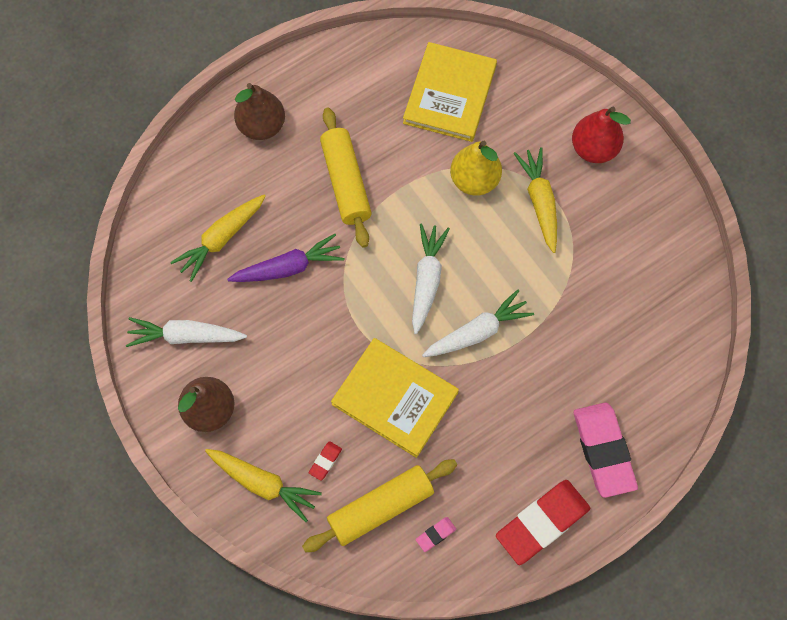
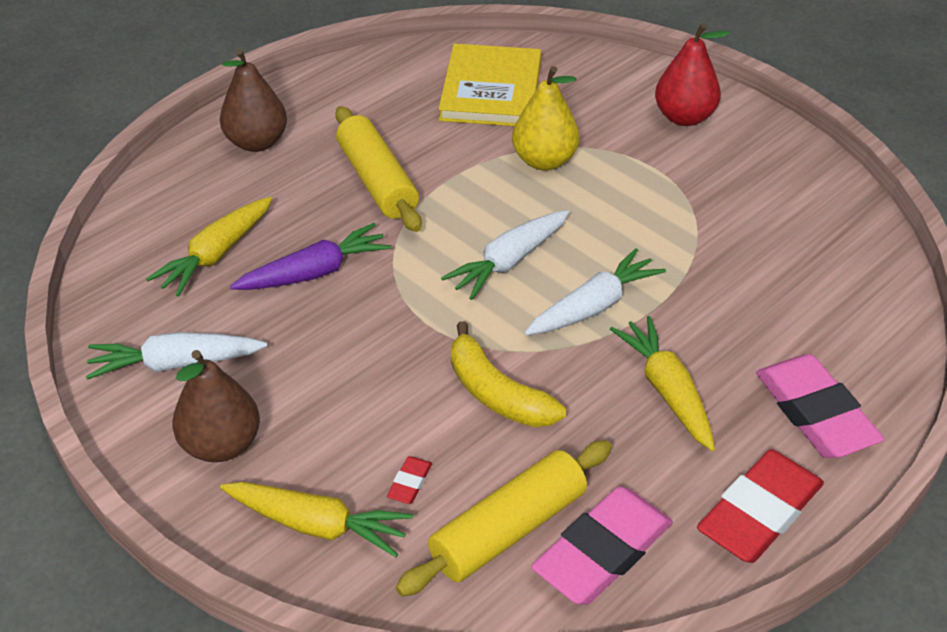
camera: 10 degrees left, 25 degrees down
yellow book [331,338,459,458] -> yellow banana [451,321,566,427]
white carrot [412,223,450,334] -> white carrot turned 135 degrees counterclockwise [441,210,569,300]
pink eraser [416,517,456,552] -> pink eraser [531,487,673,605], size x2.40
yellow carrot [514,147,557,253] -> yellow carrot moved to [610,316,715,451]

